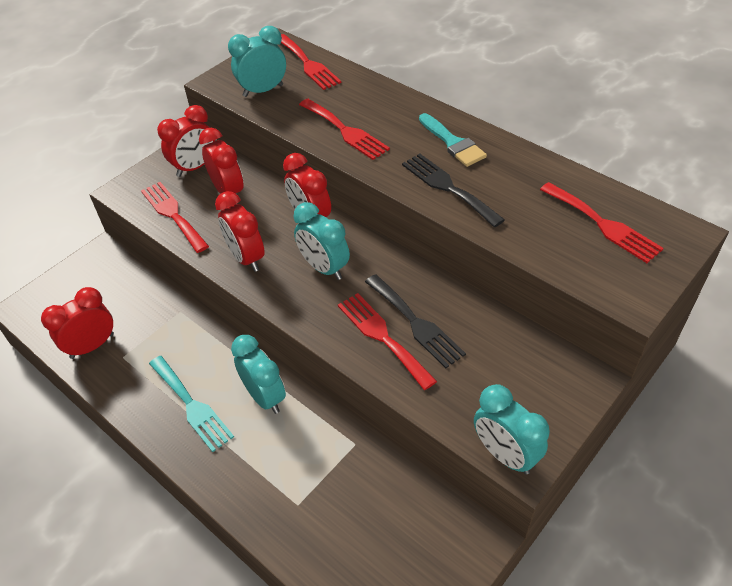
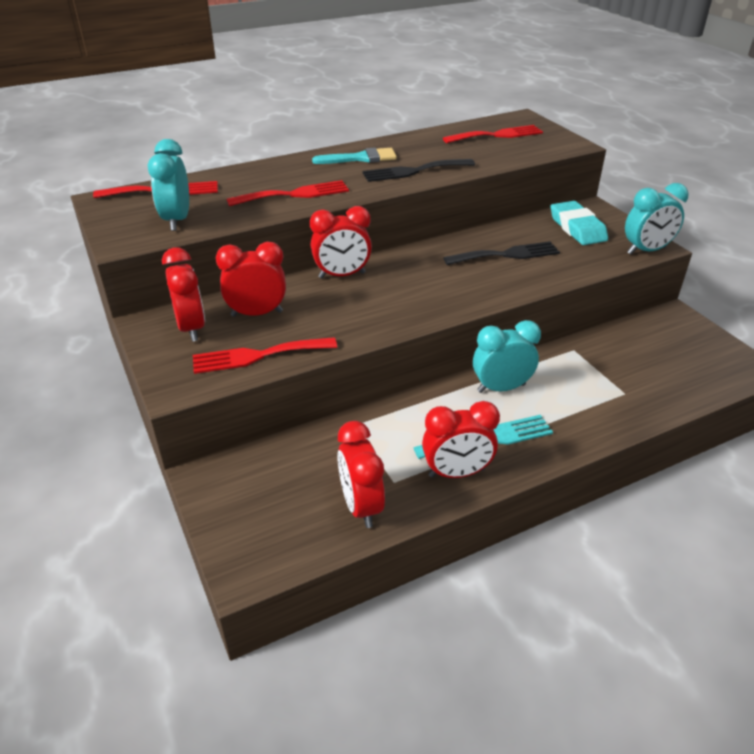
camera: 70 degrees left, 10 degrees down
red clock [215,191,265,272] -> red clock moved to [422,401,500,478]
turquoise clock [294,202,350,280] -> none
red fork [338,293,437,390] -> none
none -> turquoise eraser [551,201,608,245]

